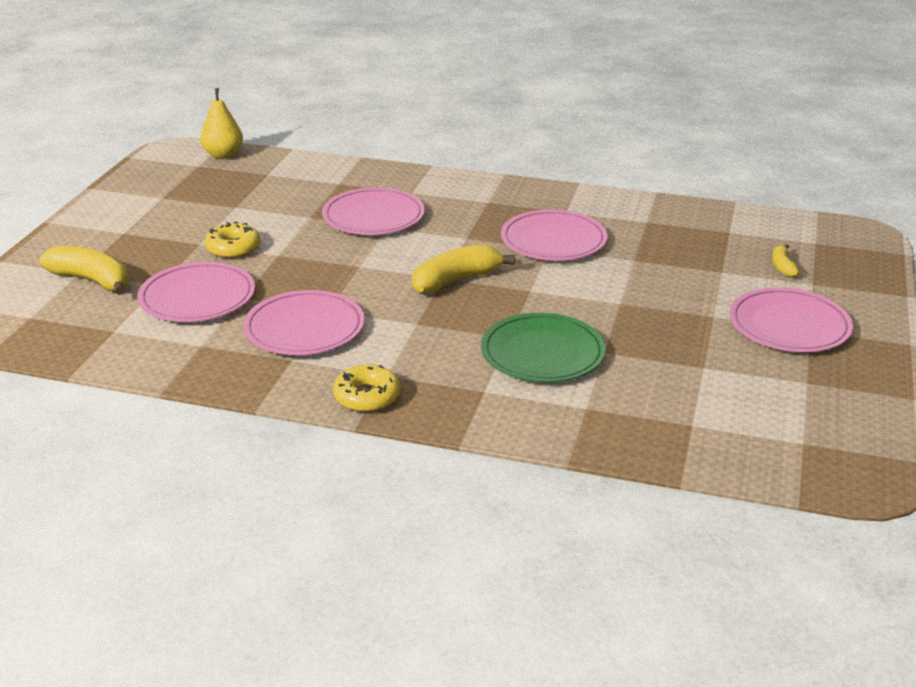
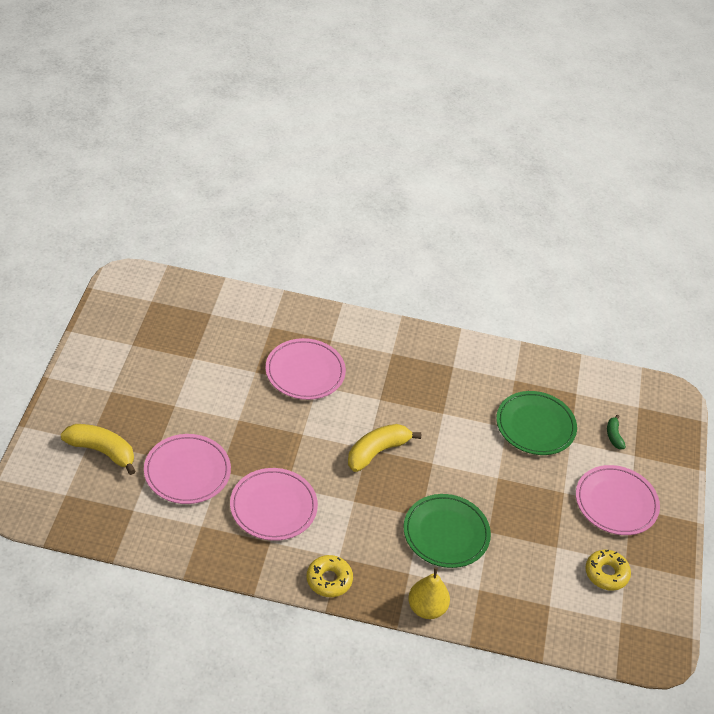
camera: 10 degrees left, 15 degrees up
yellow pear [200,88,243,159] -> yellow pear moved to [408,567,450,619]
yellow donut [204,222,260,258] -> yellow donut moved to [585,550,631,591]
pink plate [501,209,608,261] -> none
yellow banana [772,244,799,277] -> green banana [607,414,626,449]
none -> green plate [496,391,577,455]

